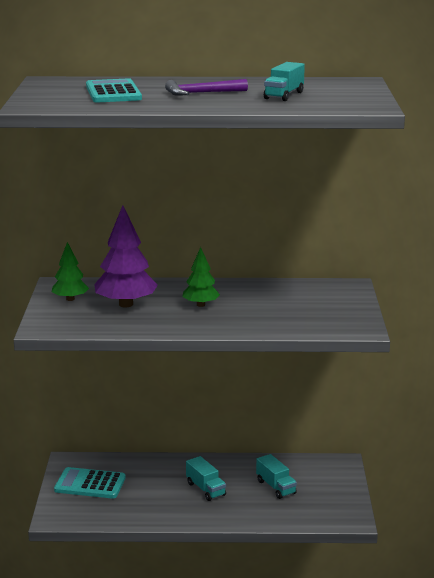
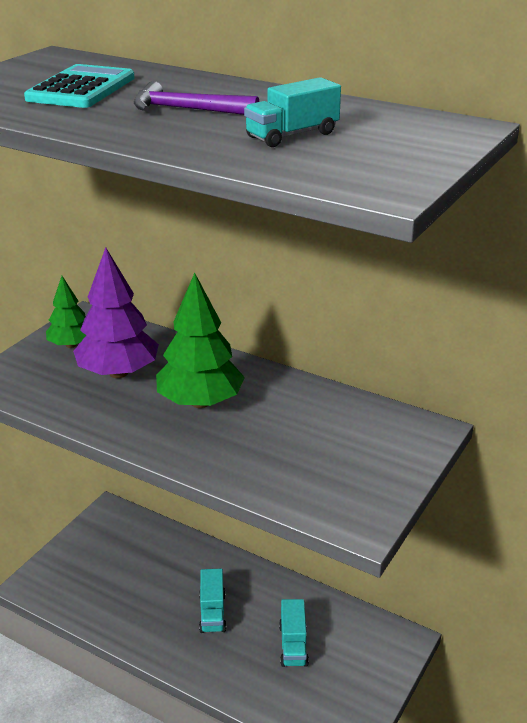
camera: 30 degrees right, 10 degrees up
turquoise calculator [54,467,126,499] -> none
green tree [182,247,220,307] -> green tree [156,273,245,408], size x1.68

